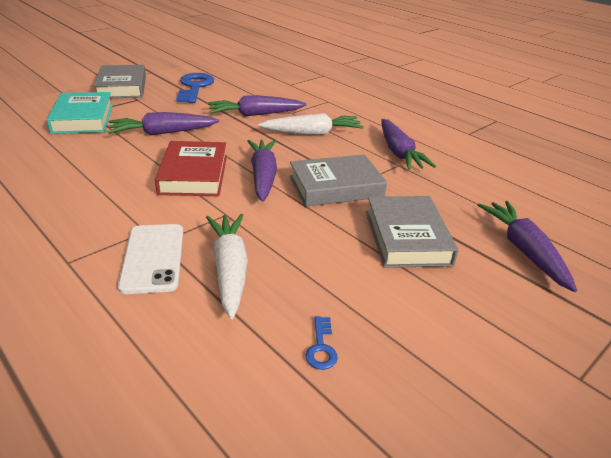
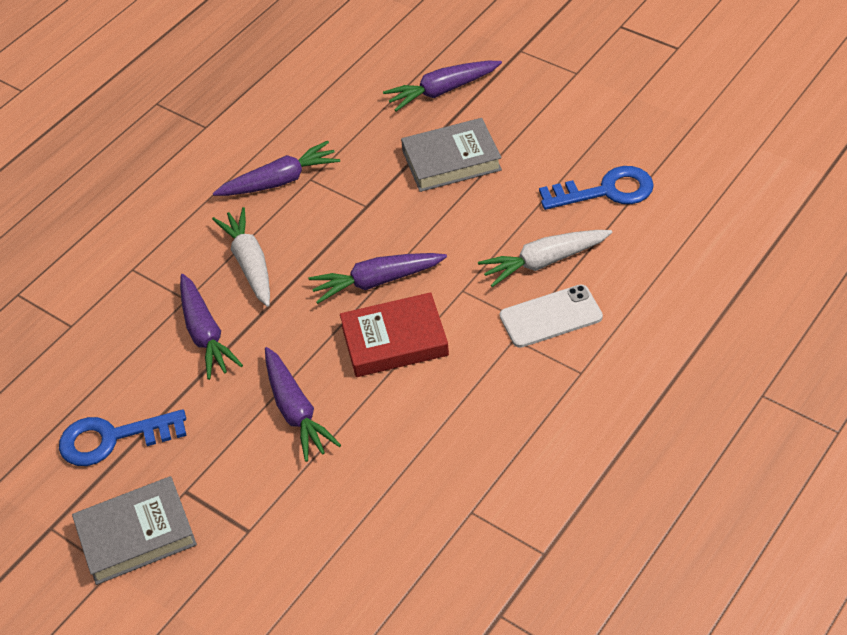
camera: 95 degrees left, 15 degrees up
turquoise book [47,92,113,134] -> none
grey book [290,155,387,207] -> none
blue key [306,316,338,370] -> blue key [539,166,654,210], size x2.29

